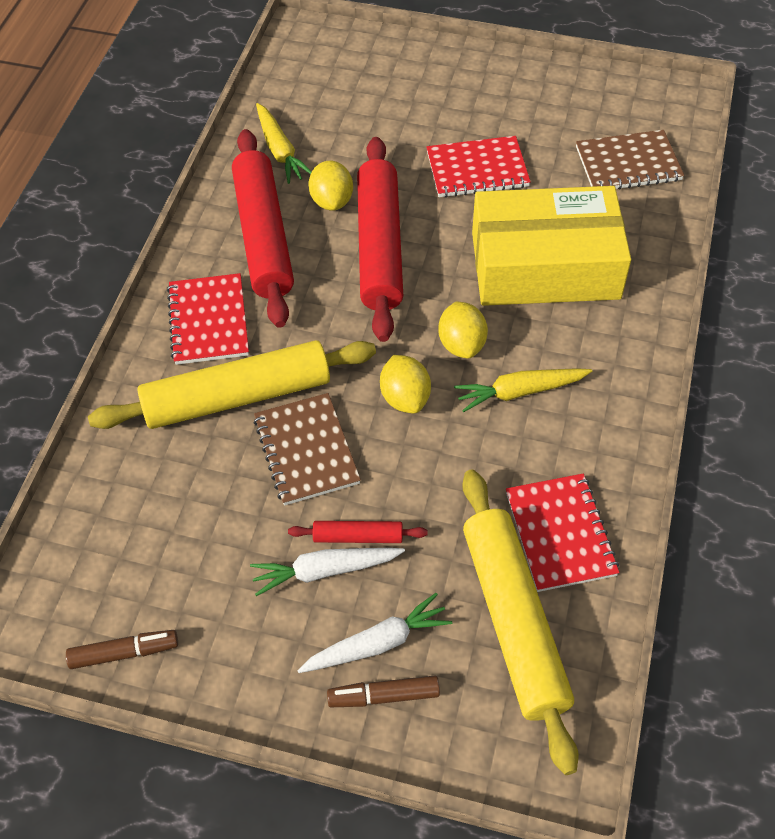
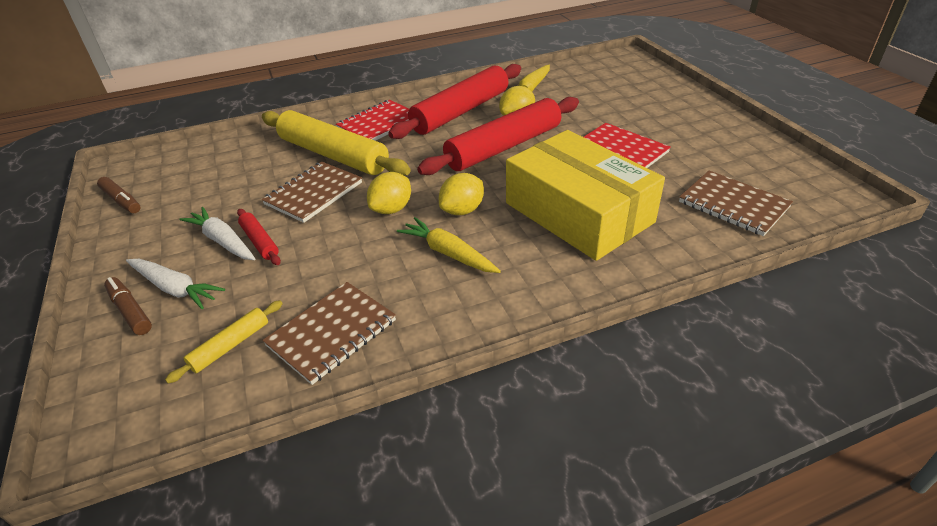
camera: 55 degrees right, 15 degrees down
yellow rolling pin [462,470,579,775] -> yellow rolling pin [165,300,283,384], size x0.44
red notebook [506,474,619,592] -> brown notebook [262,282,396,385]

